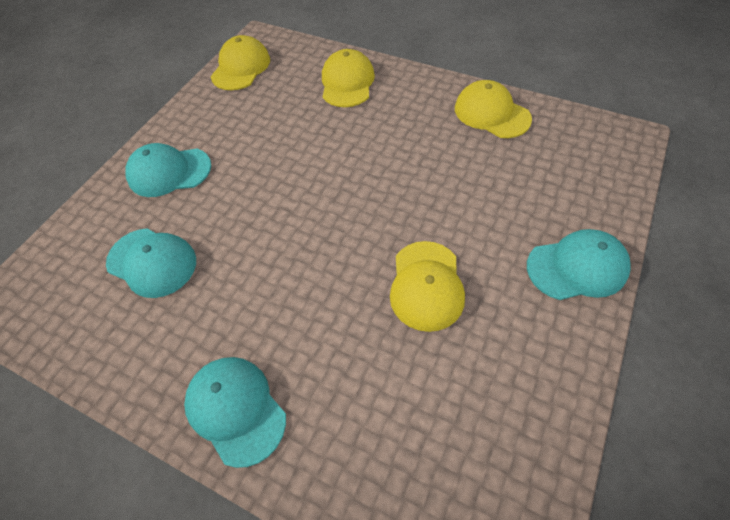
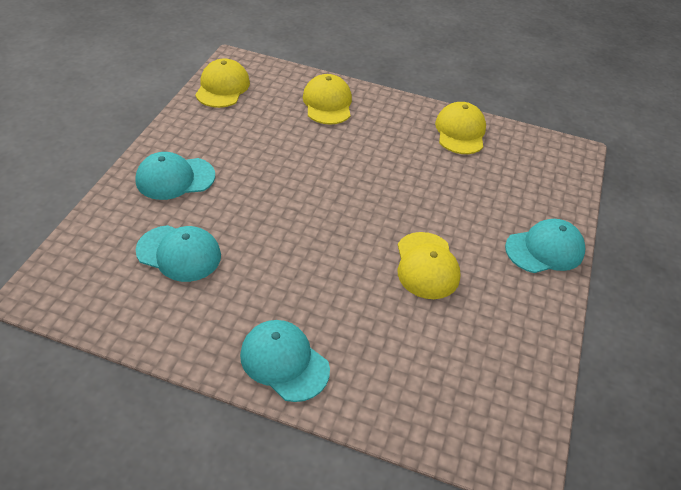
camera: 15 degrees left, 10 degrees down
yellow cap [455,80,532,138] -> yellow cap turned 60 degrees clockwise [435,102,486,154]

